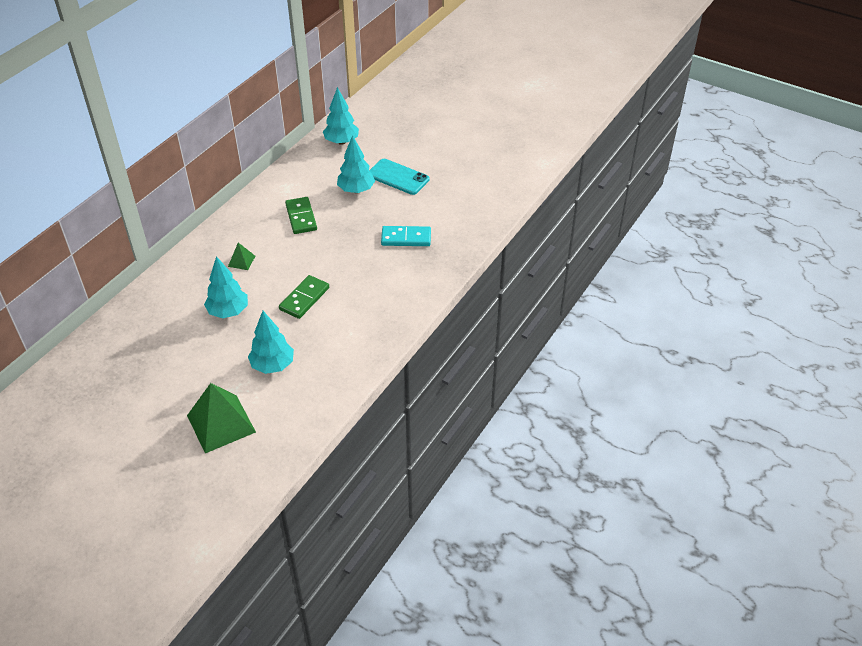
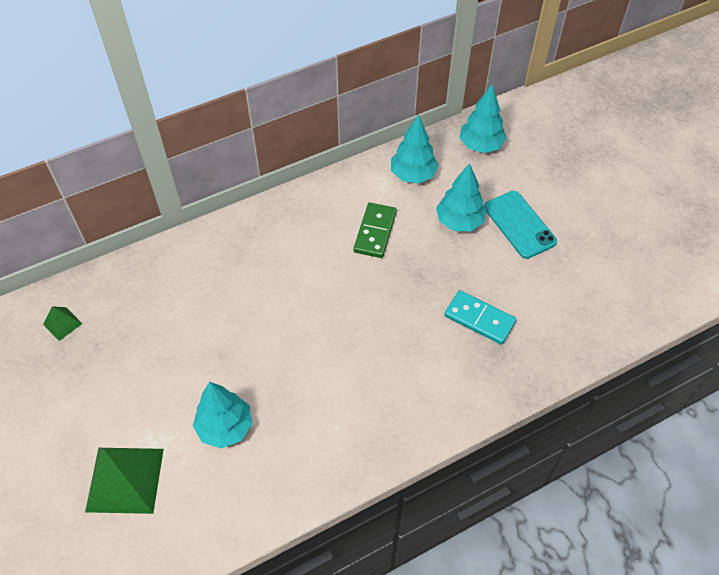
camera: 30 degrees right, 10 degrees up
turquoise tree [204,256,248,318] -> turquoise tree moved to [391,114,439,184]
green pyramid [228,243,255,270] -> green pyramid moved to [43,306,82,341]
green domino [279,275,329,319] -> none

